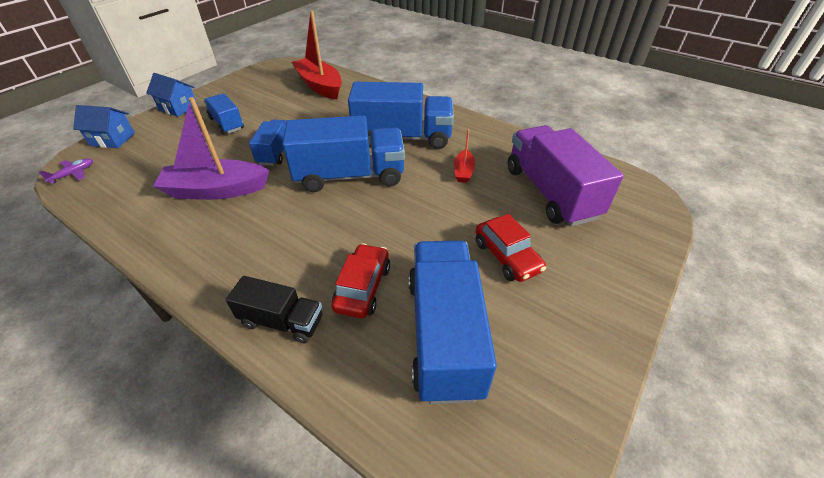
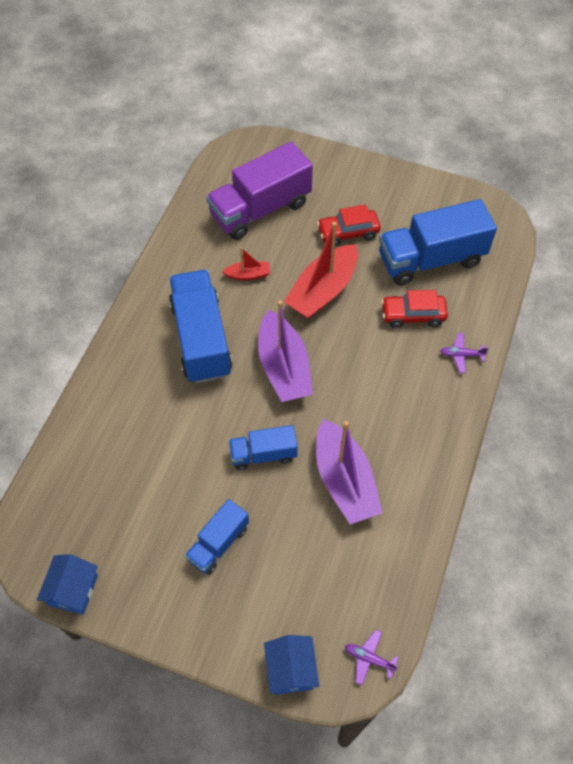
camera: 105 degrees left, 15 degrees up
blue house [146,73,198,117] -> blue house moved to [37,554,98,615]
black truck [226,276,322,343] -> purple plane [440,333,489,373]
blue truck [282,115,405,192] -> purple boat [258,300,313,402]
red boat [291,10,342,99] -> red boat moved to [284,222,358,319]
red car [475,214,546,282] -> red car turned 150 degrees counterclockwise [317,205,381,246]

